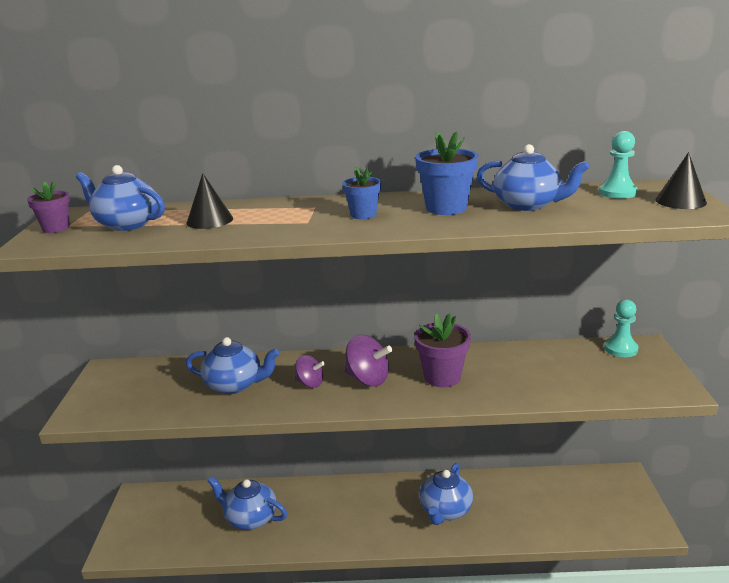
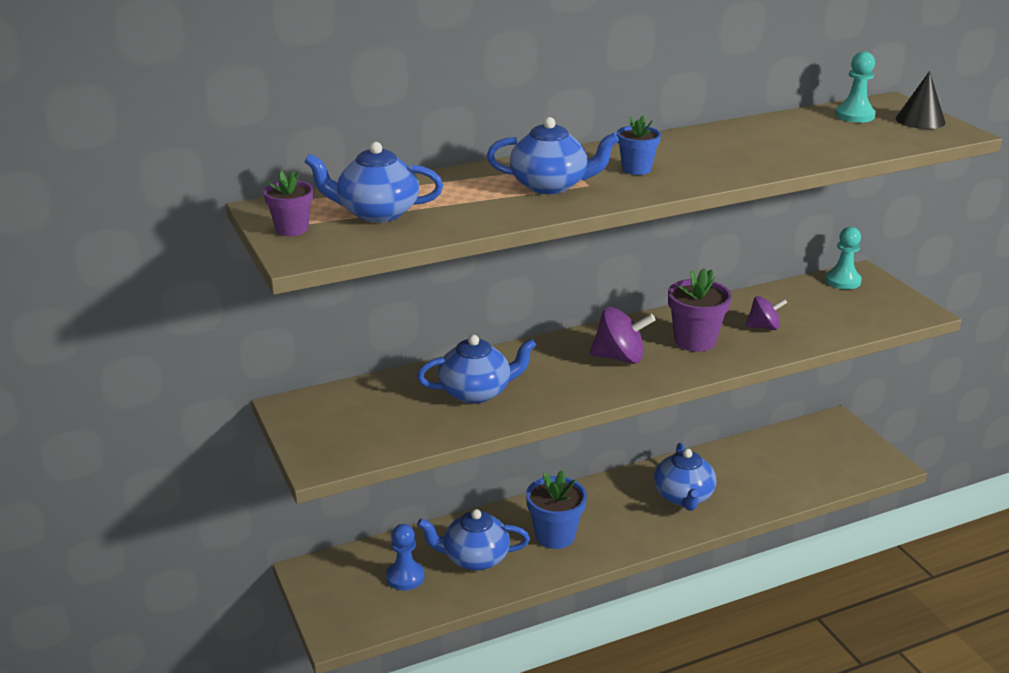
camera: 25 degrees left, 5 degrees up
black cone [187,173,233,229] -> none
purple spinning top [295,355,325,388] -> purple spinning top moved to [745,296,787,330]
blue flower pot [415,131,478,215] -> blue flower pot moved to [526,470,587,549]
blue teapot [477,144,589,211] -> blue teapot moved to [487,117,619,194]
none -> blue pawn [386,524,425,590]

